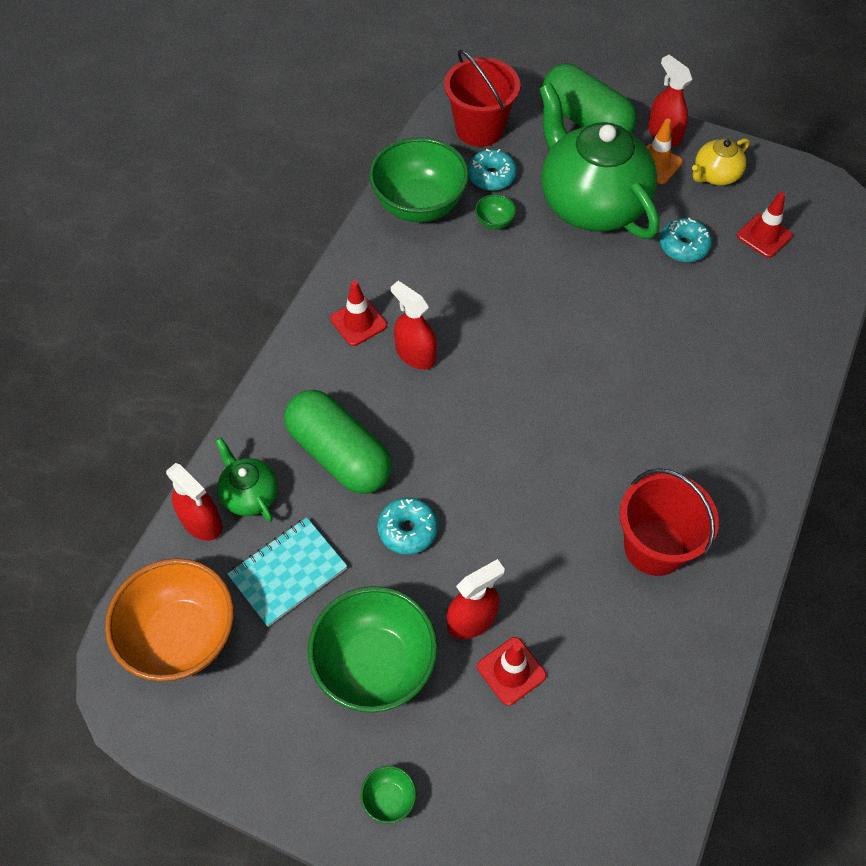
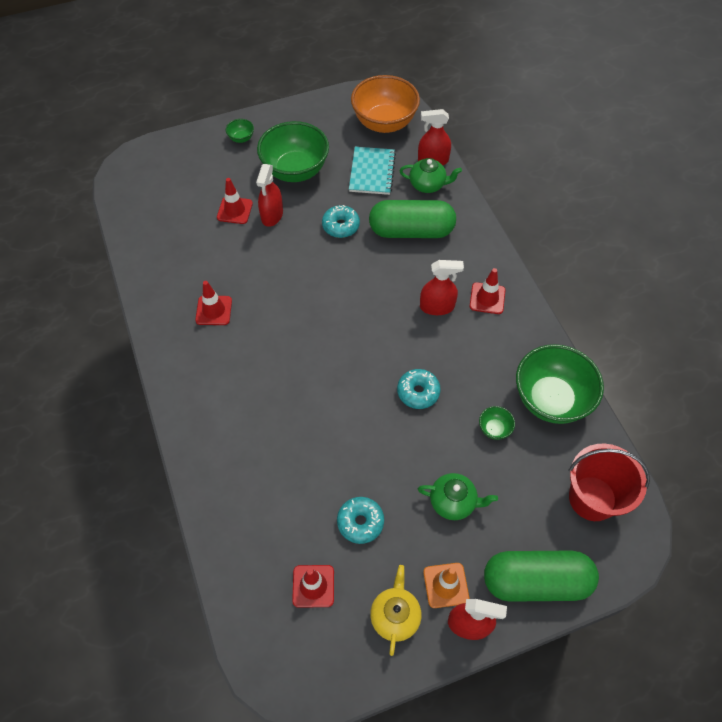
camera: 135 degrees right, 0 degrees up
turquoise donut [468,149,517,191] -> turquoise donut moved to [397,369,441,409]
green teapot [540,83,659,239] -> green teapot [418,473,498,520], size x0.45
red bucket [619,468,719,576] -> red traffic cone [195,281,232,325]

